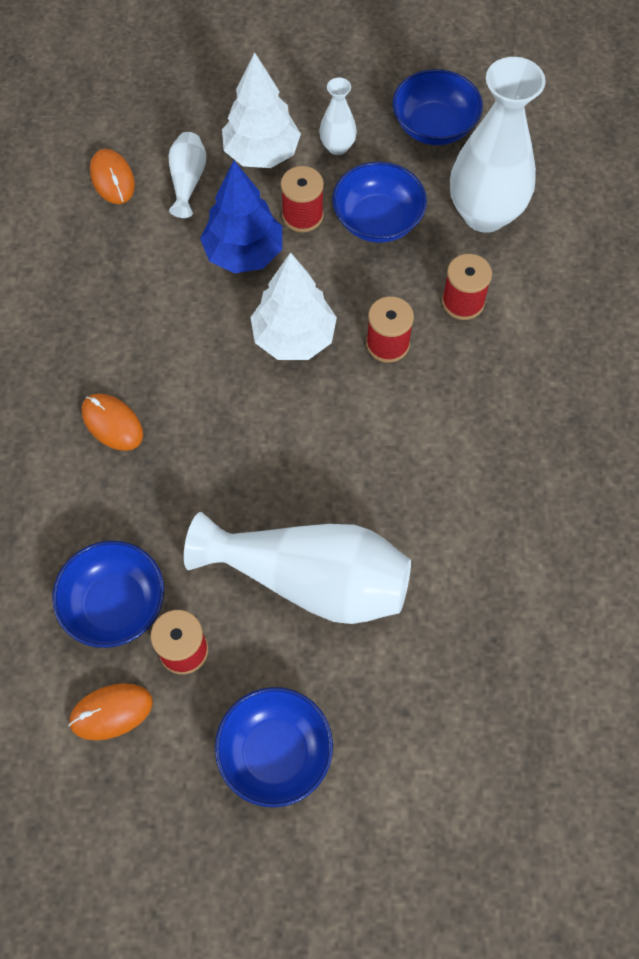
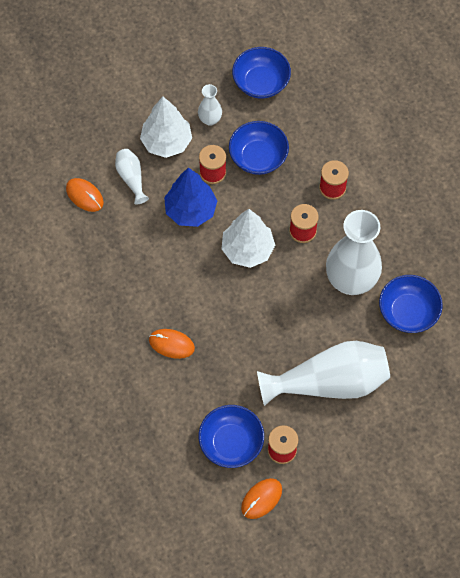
camera: 25 degrees left, 0 degrees up
blue bowl [215,687,333,807] -> blue bowl moved to [379,275,443,333]
white vase [450,57,546,233] -> white vase moved to [326,210,382,295]

